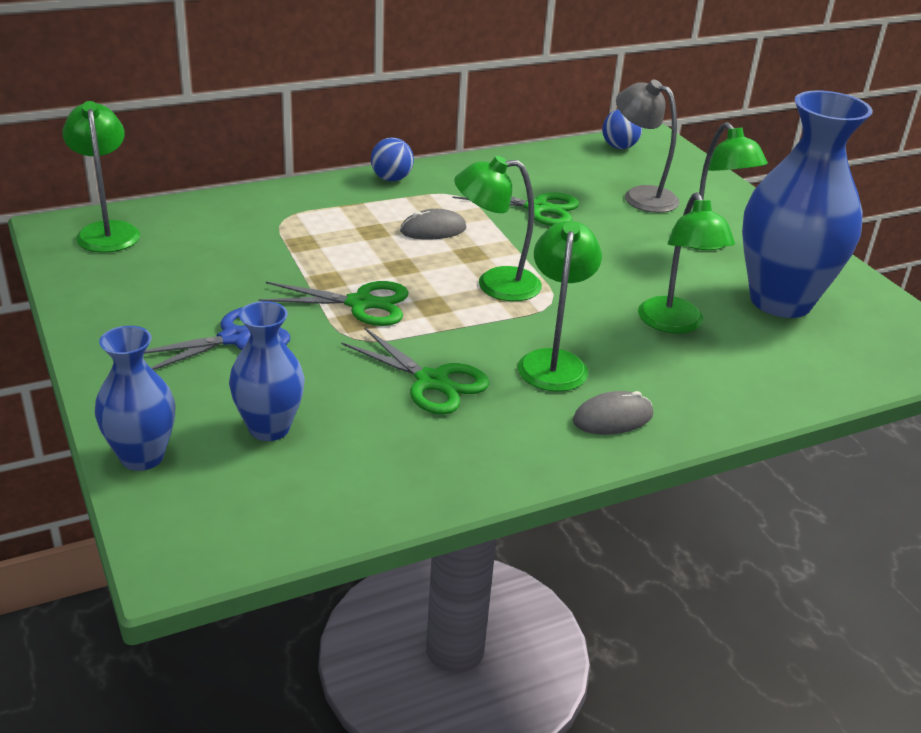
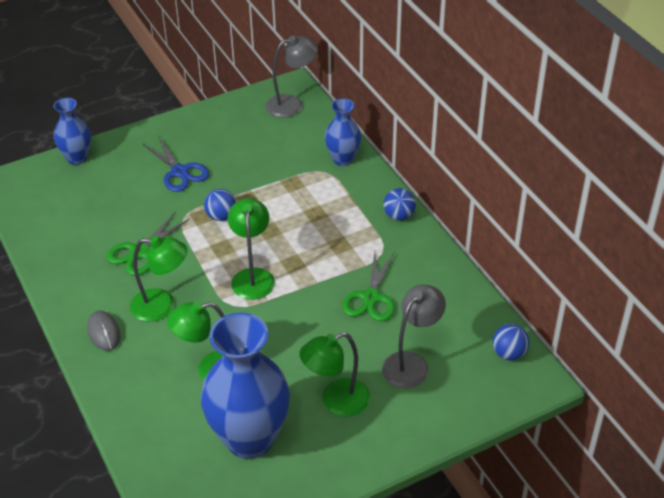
camera: 90 degrees right, 10 degrees up
green lamp [62,101,140,253] -> grey lamp [266,35,318,118]
blue vase [229,301,305,441] -> blue vase moved to [325,98,361,166]
green scissors [258,281,409,326] -> blue ball [204,189,236,221]
grey mouse [400,209,467,240] -> none

